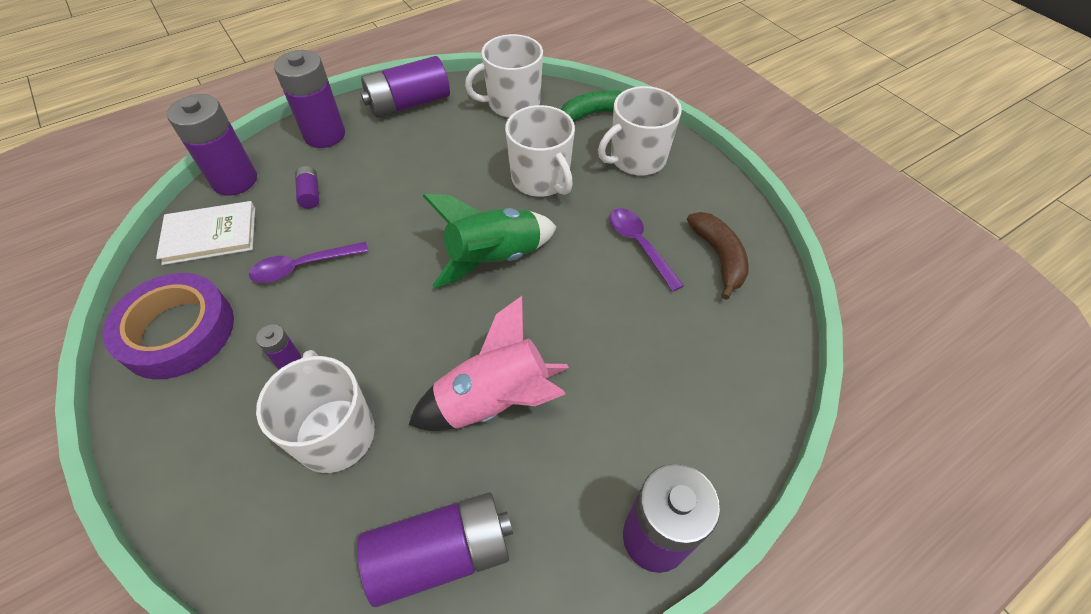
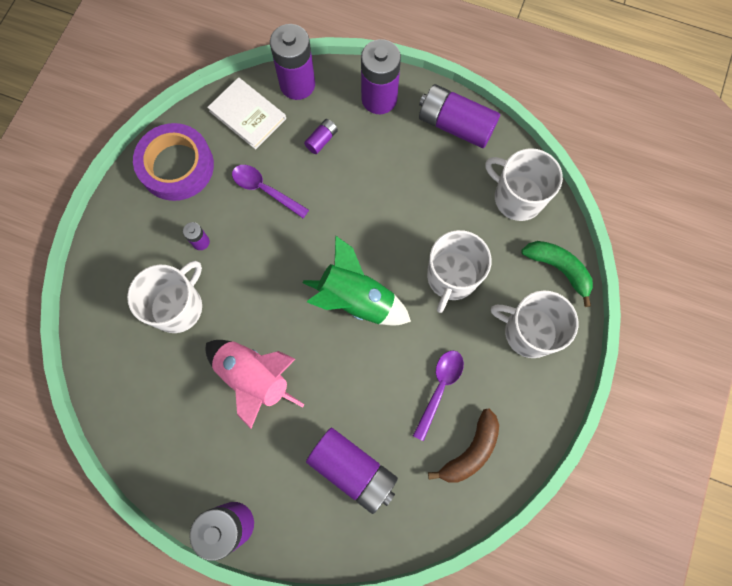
camera: 55 degrees right, 20 degrees up
purple battery [357,492,513,607] -> purple battery moved to [306,428,398,514]

